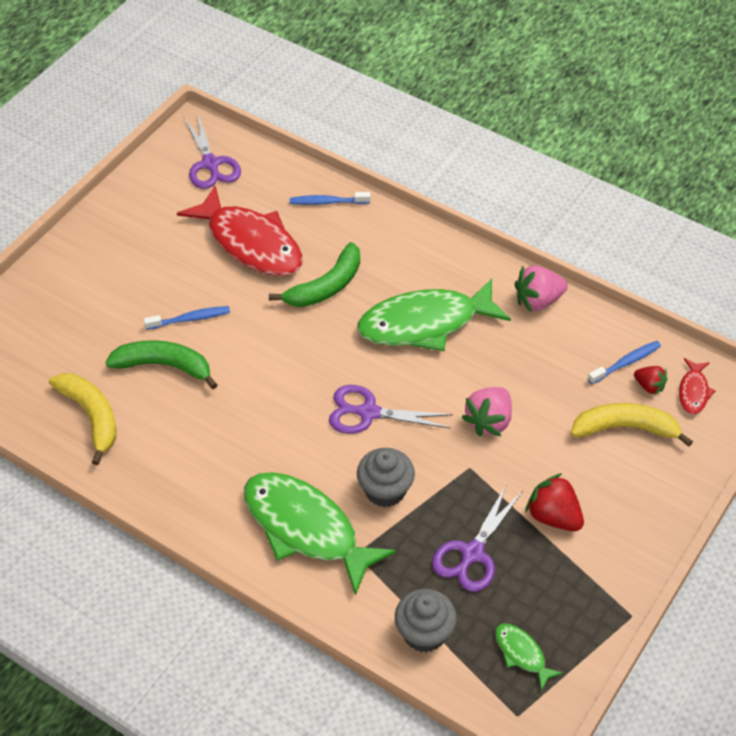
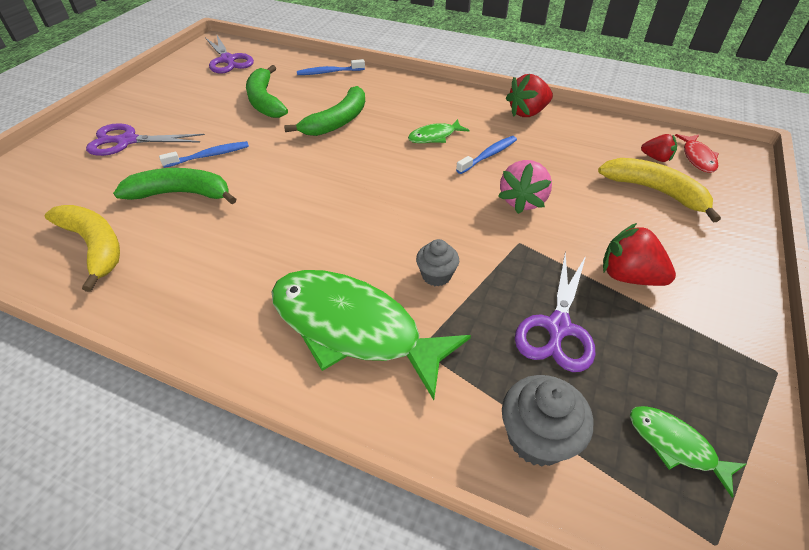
camera: 10 degrees left, 5 degrees down
red fish [177,186,303,276] -> green banana [246,65,288,118]
purple scissors [329,385,453,434] -> purple scissors moved to [86,123,205,156]
green fish [357,278,511,351] -> green fish [408,119,469,143], size x0.45
grey cupcake [357,448,415,507] -> grey cupcake [416,239,459,287], size x0.64
pink strawberry [514,266,568,313] -> red strawberry [506,74,553,117]
yellow banana [571,403,693,447] -> yellow banana turned 45 degrees clockwise [598,158,721,223]
blue toothbrush [588,341,661,384] -> blue toothbrush moved to [456,136,517,174]

